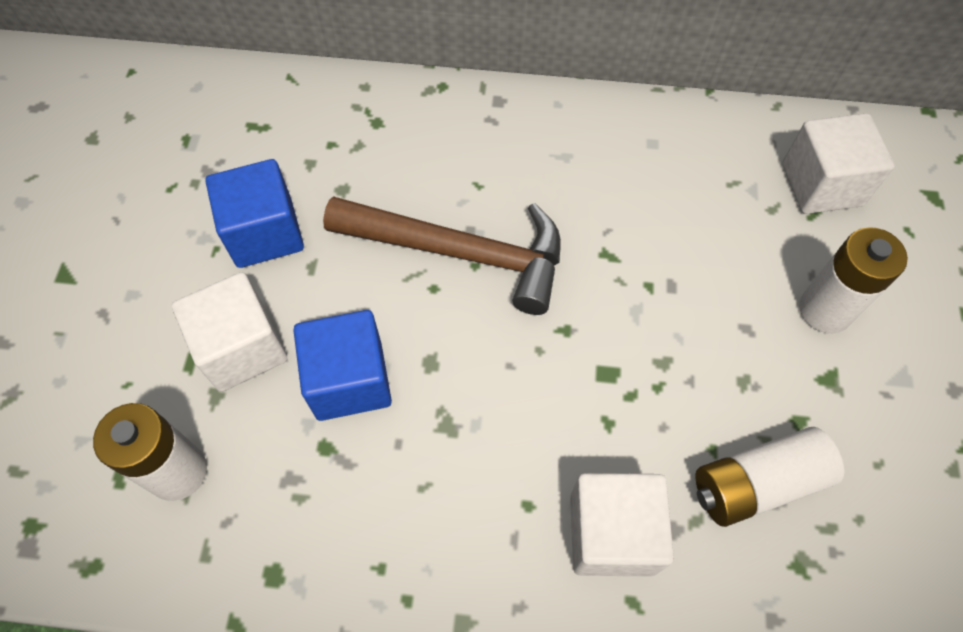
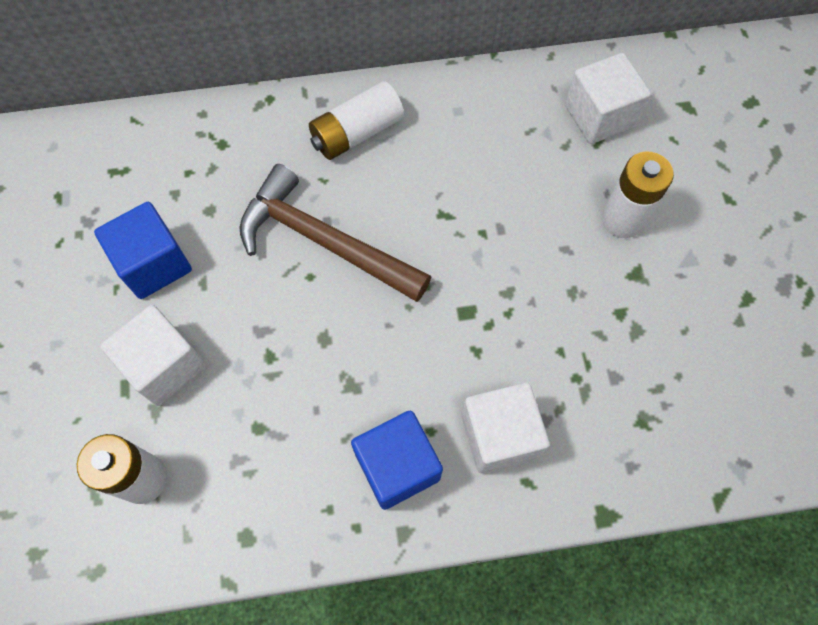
camera: 15 degrees left, 5 degrees up
blue cube [293,310,392,421] -> blue cube moved to [351,411,443,510]
brown hammer [323,196,561,315] -> brown hammer turned 150 degrees counterclockwise [239,164,431,302]
white battery [695,427,844,527] -> white battery moved to [309,81,404,160]

